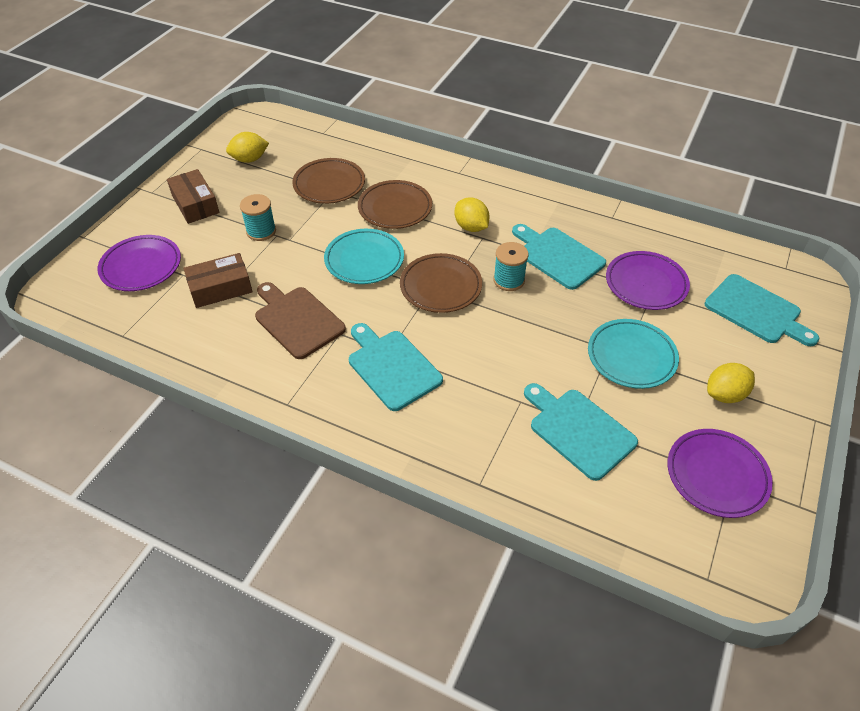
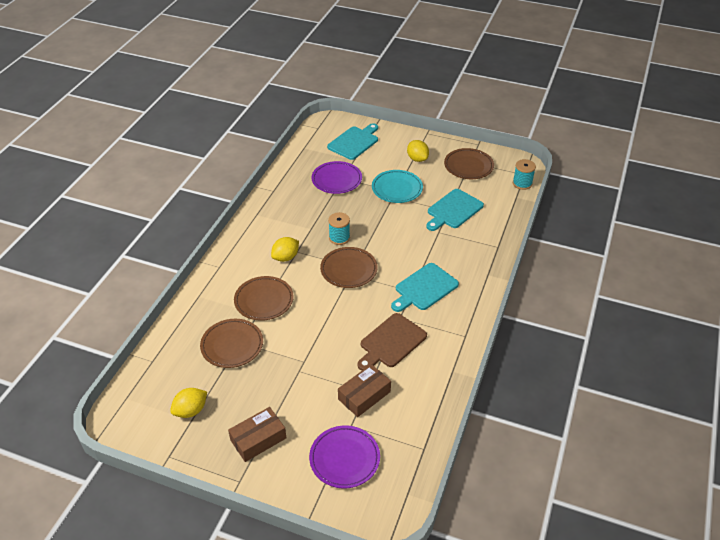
camera: 95 degrees left, 5 degrees down
brown box [183,253,253,308] -> brown box turned 75 degrees clockwise [338,364,391,417]
yellow lemon [226,132,269,163] -> yellow lemon turned 75 degrees clockwise [170,388,207,418]
turquoise spool [240,194,276,241] -> turquoise spool moved to [513,159,536,190]
turquoise plate [324,229,404,284] -> none
turquoise cutting board [512,224,606,290] -> none
purple plate [668,429,773,518] -> brown plate [444,148,494,179]

